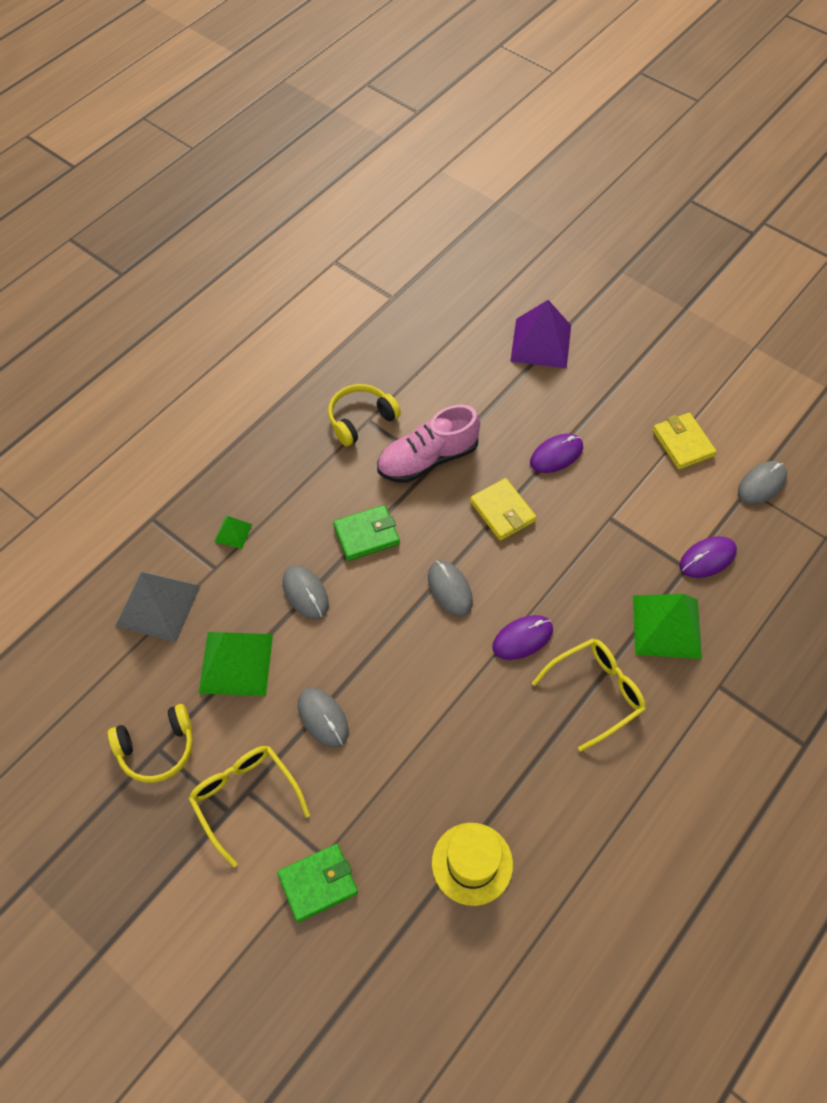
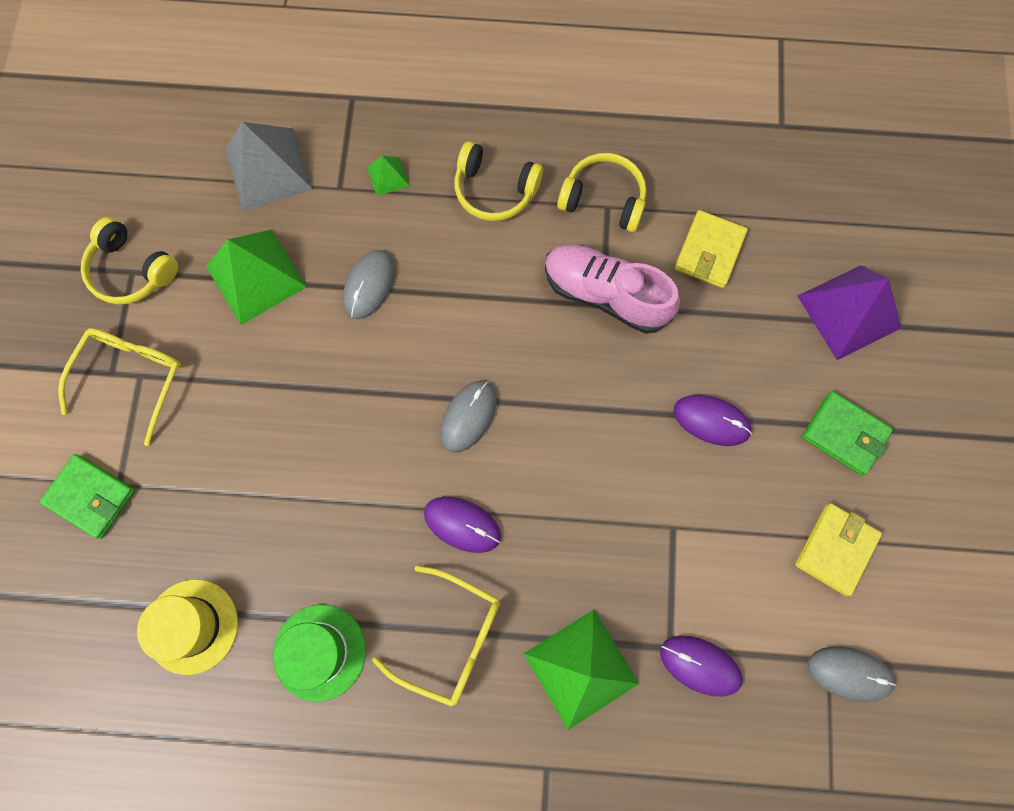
camera: 55 degrees right, 15 degrees up
grey mouse [298,688,349,747] -> none
green wallet [333,505,400,561] -> green wallet moved to [802,391,893,476]
yellow wallet [470,478,537,541] -> yellow wallet moved to [674,210,748,288]
none -> green hat [273,604,366,702]
none -> yellow headphones [454,141,543,221]

